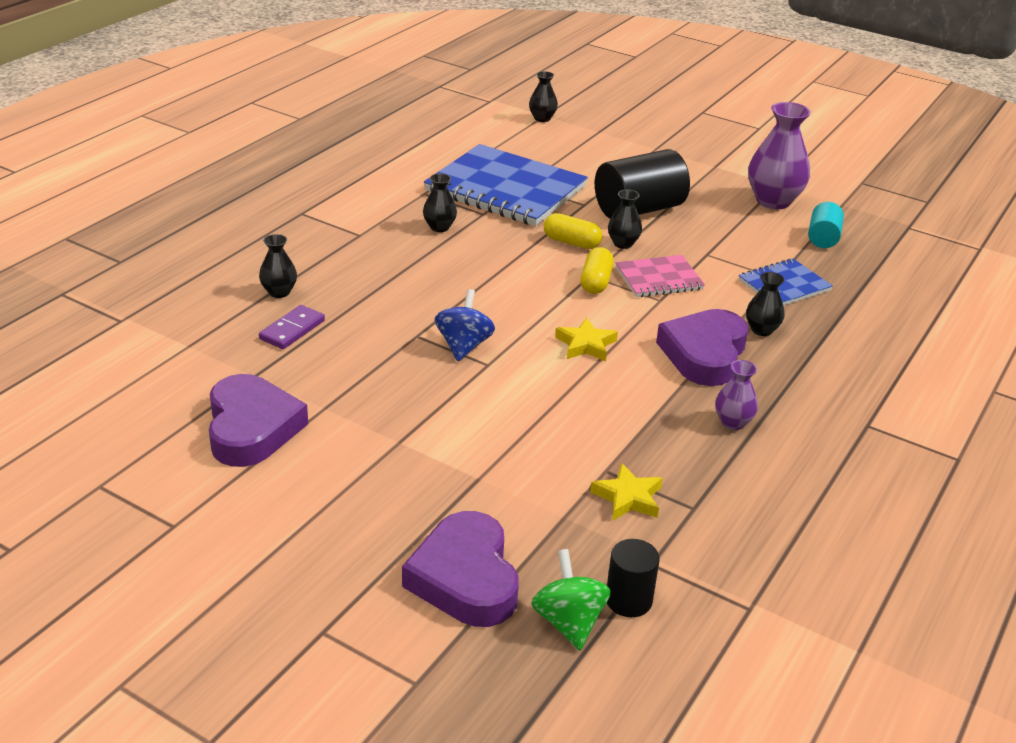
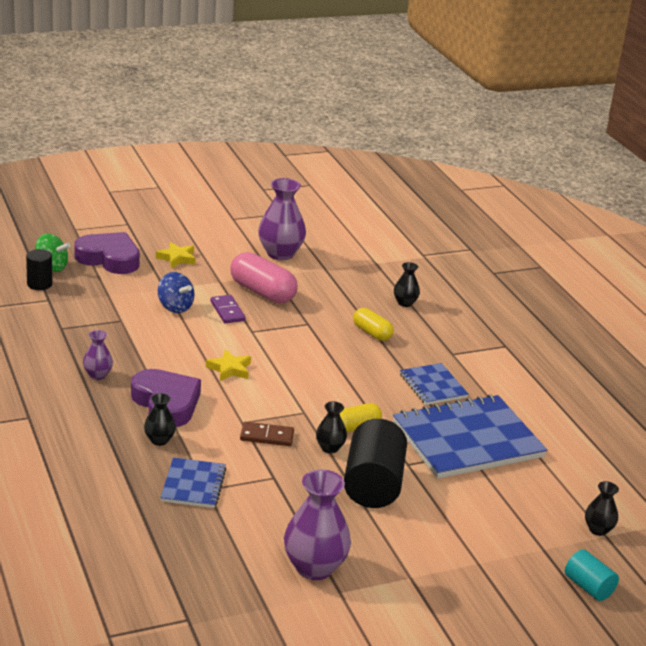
camera: 125 degrees right, 5 degrees down
purple heart [209,374,308,467] -> purple vase [258,178,306,260]
purple domino [259,305,325,349] -> purple domino moved to [210,295,245,324]
black vase [423,173,457,232] -> blue notebook [400,363,469,405]
blue spinning top [435,289,495,361] -> blue spinning top moved to [158,272,194,313]
yellow capsule [580,247,614,294] -> yellow capsule moved to [353,308,394,341]
yellow star [590,463,663,521] -> yellow star moved to [156,242,196,268]
pink notebook [616,255,705,297] -> brown domino [240,422,294,446]
turquoise cylinder [808,202,844,248] -> turquoise cylinder moved to [565,550,619,601]
none -> pink capsule [230,252,298,303]

